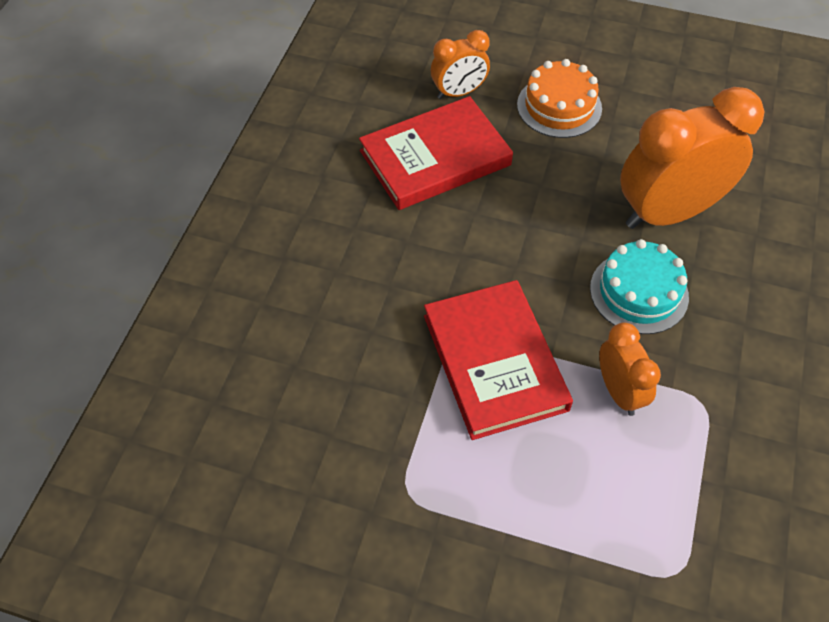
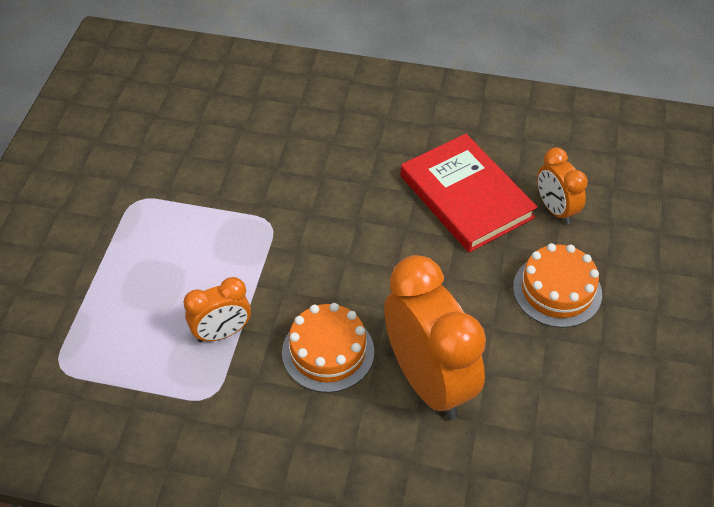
camera: 85 degrees right, 5 degrees down
red book [424,280,573,440] -> none
turquoise cake [590,239,689,334] -> orange cake [282,303,374,393]

